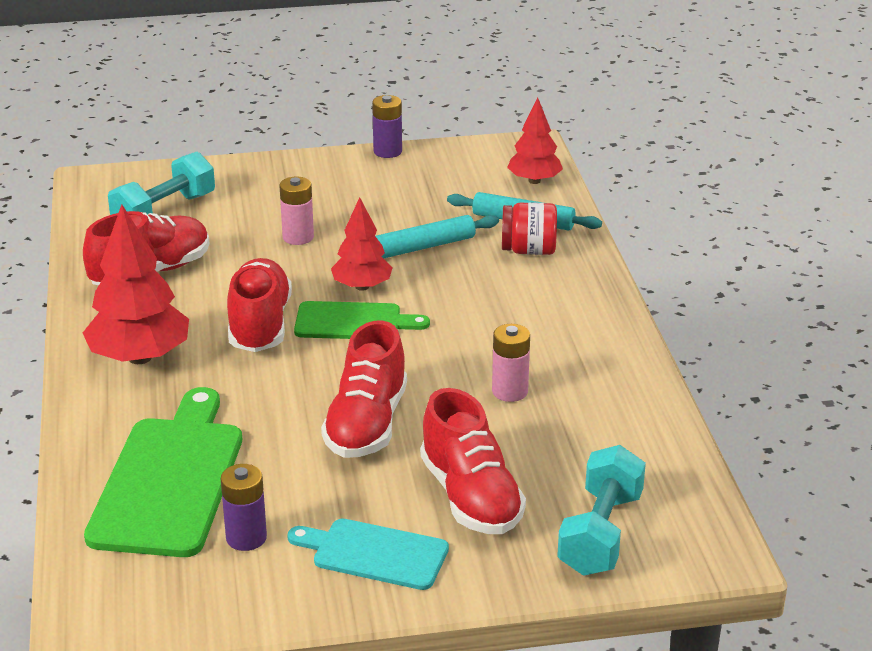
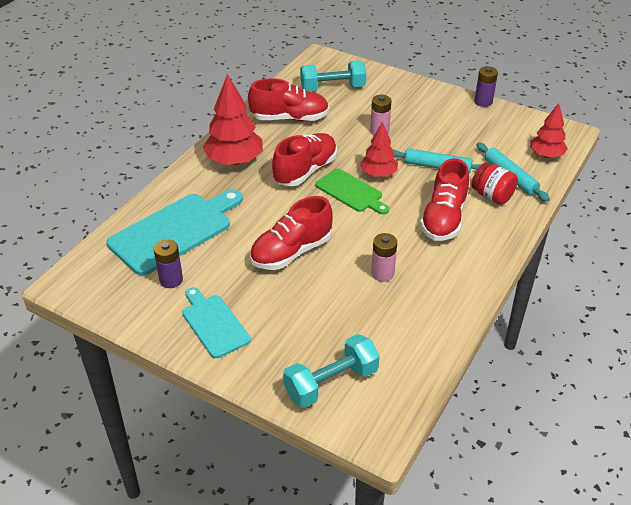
camera: 40 degrees right, 10 degrees up
green cutting board [84,387,242,557] -> turquoise cutting board [107,189,243,276]
red shoe [420,388,526,534] -> red shoe moved to [420,158,469,241]

